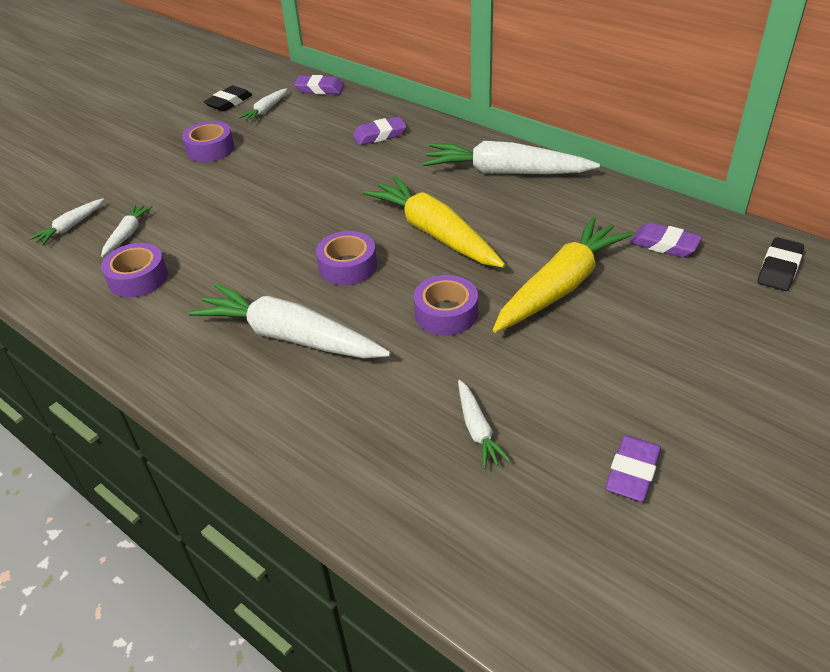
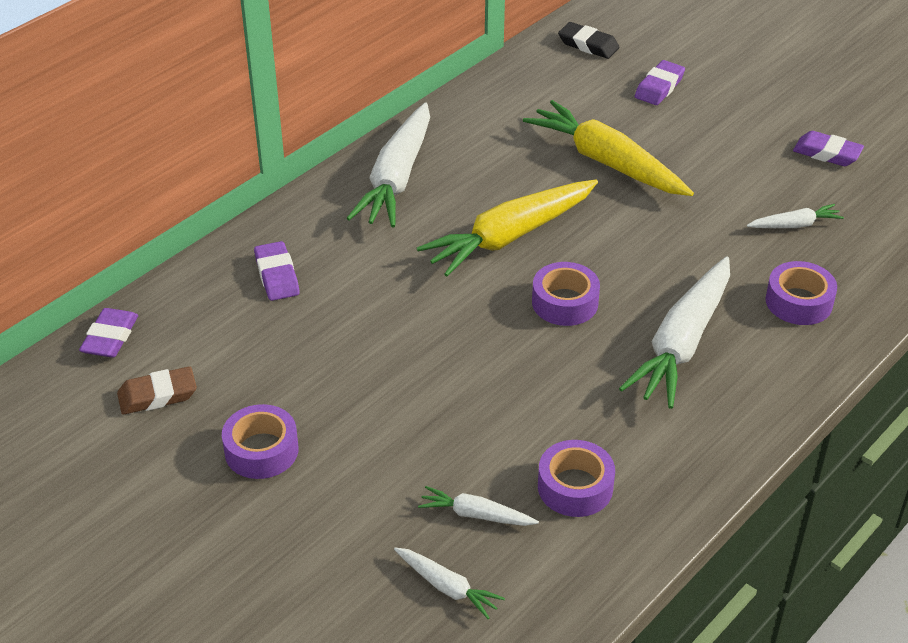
camera: 90 degrees left, 0 degrees up
black eraser [204,86,252,111] -> none
white carrot [239,88,287,122] -> brown eraser [117,366,197,414]
purple tape [414,275,478,336] -> purple tape moved to [765,261,837,325]
purple eraser [630,222,702,257] -> purple eraser moved to [635,60,685,105]

